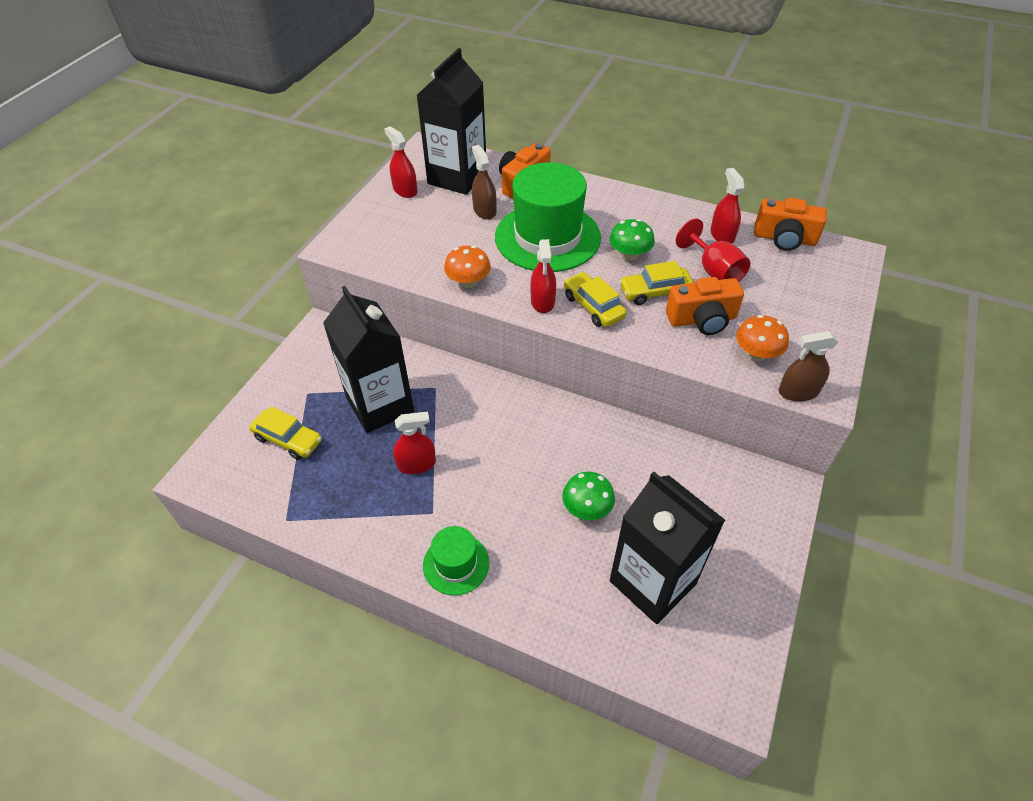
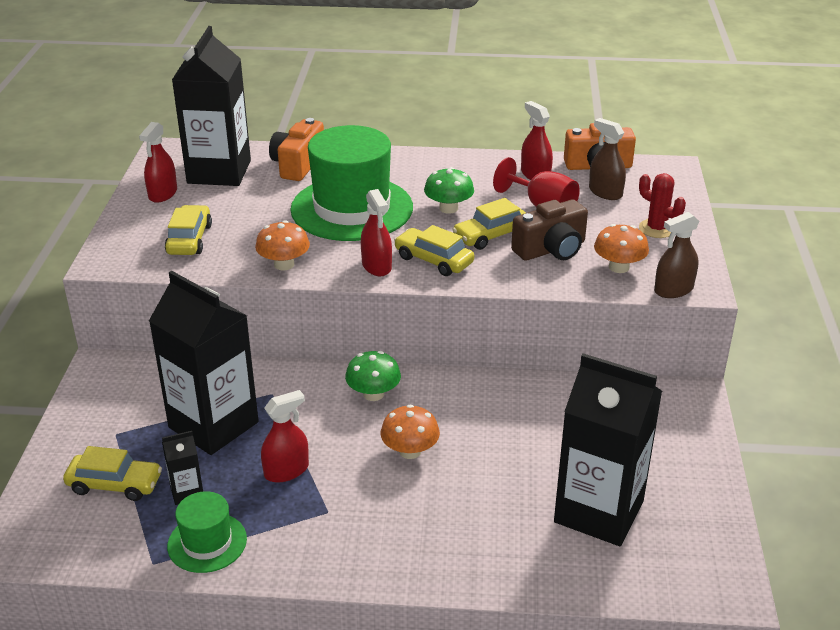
camera: 20 degrees left, 15 degrees down
red spray bottle [384,126,417,198] -> red spray bottle turned 105 degrees counterclockwise [139,122,177,203]
green hat [423,526,489,595] -> green hat moved to [167,491,247,573]
brown spray bottle [472,145,496,220] -> brown spray bottle moved to [589,118,626,200]
green mushroom [562,472,615,520] -> green mushroom moved to [345,351,401,401]
orange camera [666,277,744,335] -> brown camera [511,199,588,261]
none -> black carton [162,431,203,505]
none -> yellow car [165,205,212,255]
none -> orange mushroom [381,404,440,459]
none -> red cactus [639,173,686,238]

